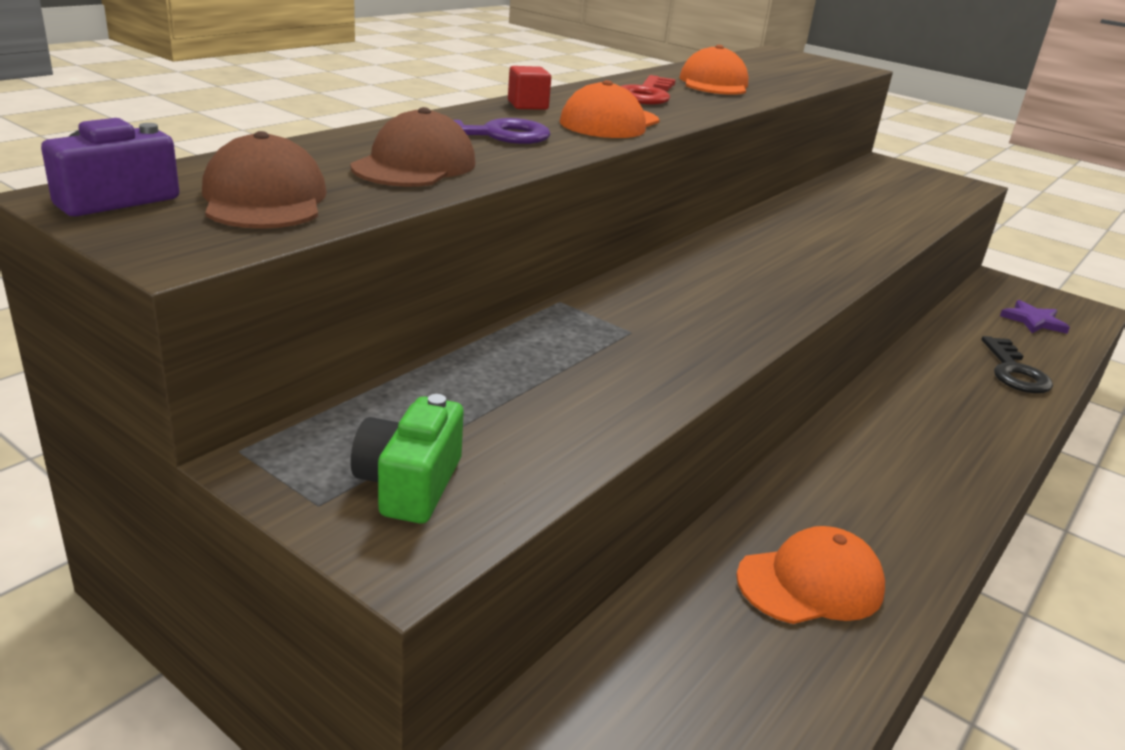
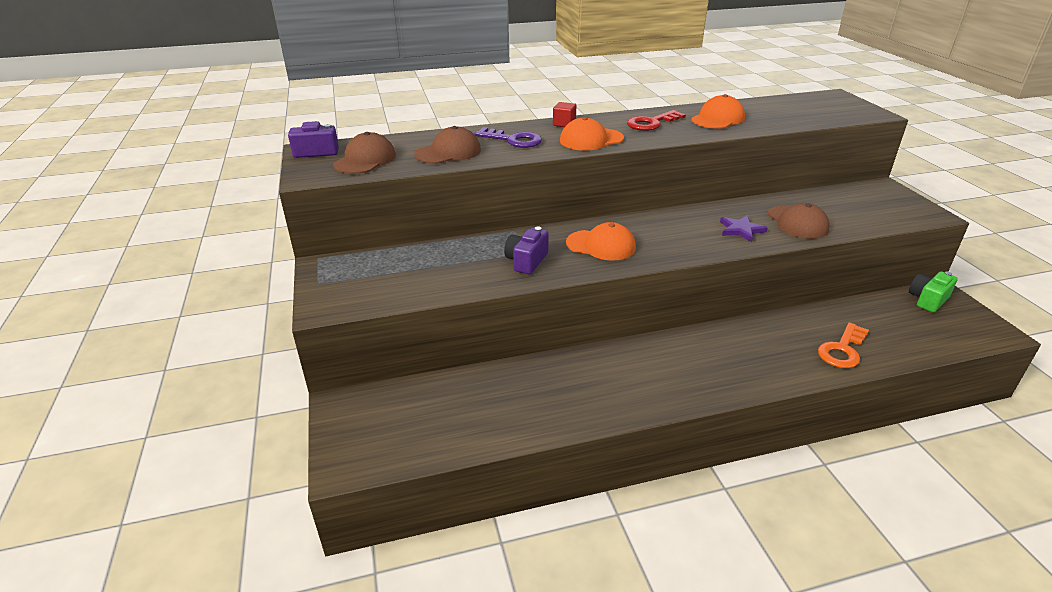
camera: 40 degrees right, 5 degrees up
green camera [351,394,463,523] -> green camera moved to [909,271,958,312]
orange cap [736,526,885,624] -> orange cap moved to [566,222,636,261]
black key [981,336,1053,393] -> orange key [818,322,869,368]
purple star [1000,300,1070,334] -> purple star moved to [720,215,768,242]
none -> purple camera [504,227,549,274]
none -> brown cap [768,203,830,239]

